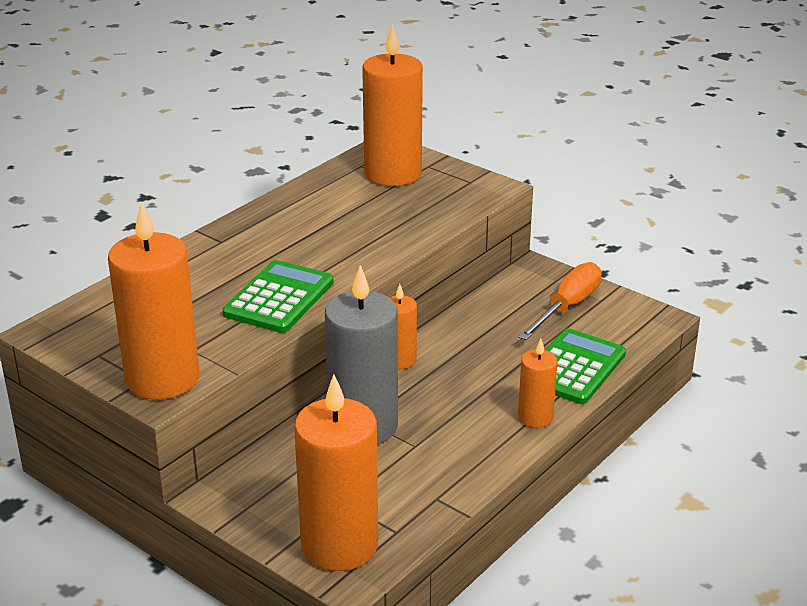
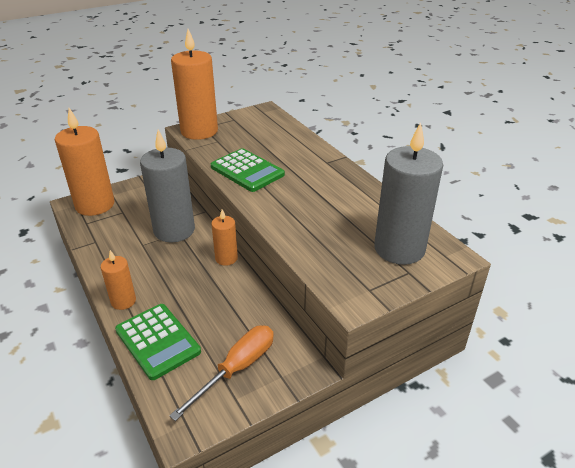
camera: 110 degrees right, 5 degrees up
orange candle [362,24,423,186] -> grey candle [374,122,443,265]
orange screwdriver [518,262,602,340] -> orange screwdriver turned 105 degrees counterclockwise [169,326,274,421]

